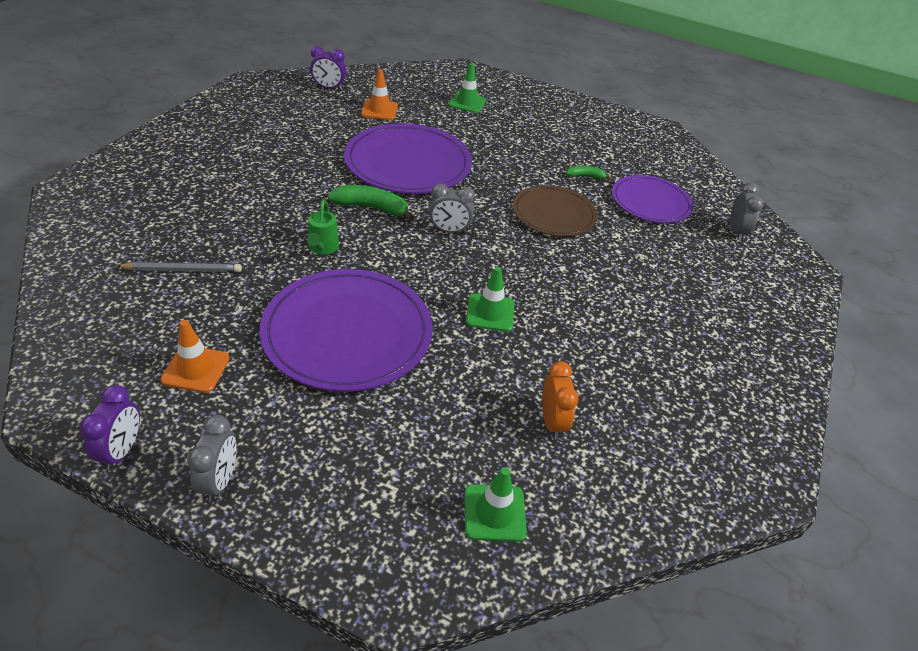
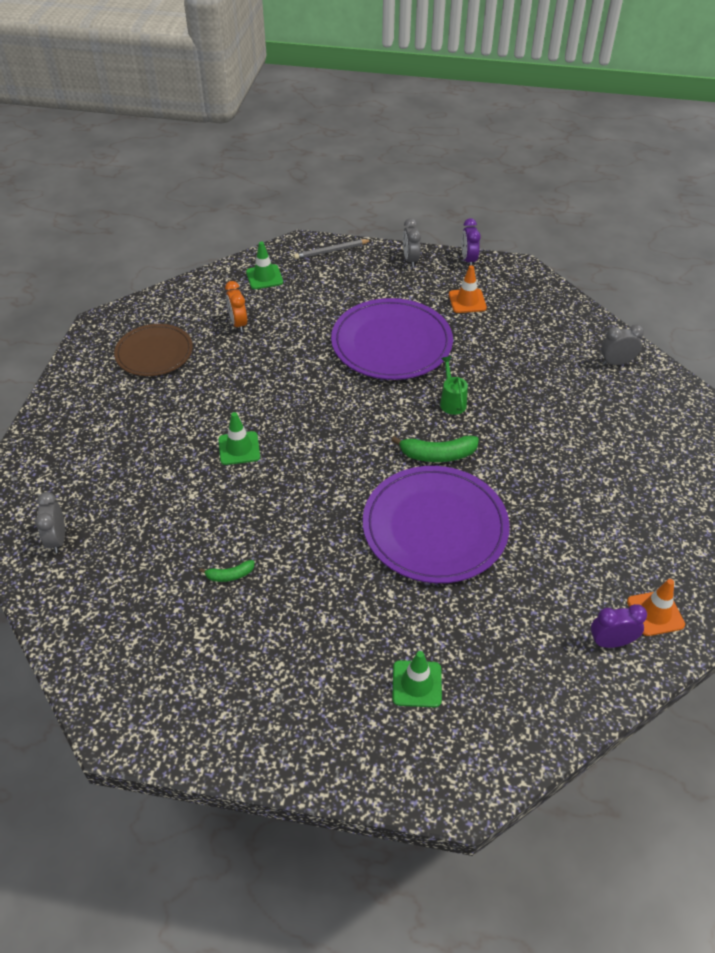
camera: 170 degrees right, 5 degrees up
grey pencil [117,262,242,272] -> grey pencil moved to [294,239,372,259]
orange traffic cone [361,69,398,120] -> orange traffic cone moved to [627,579,685,636]
grey clock [429,184,475,234] -> grey clock moved to [601,324,644,365]
green traffic cone [466,267,514,332] -> green traffic cone moved to [218,412,260,465]
brown plate [513,185,597,237] -> brown plate moved to [114,324,193,376]
purple plate [612,175,693,223] -> none

